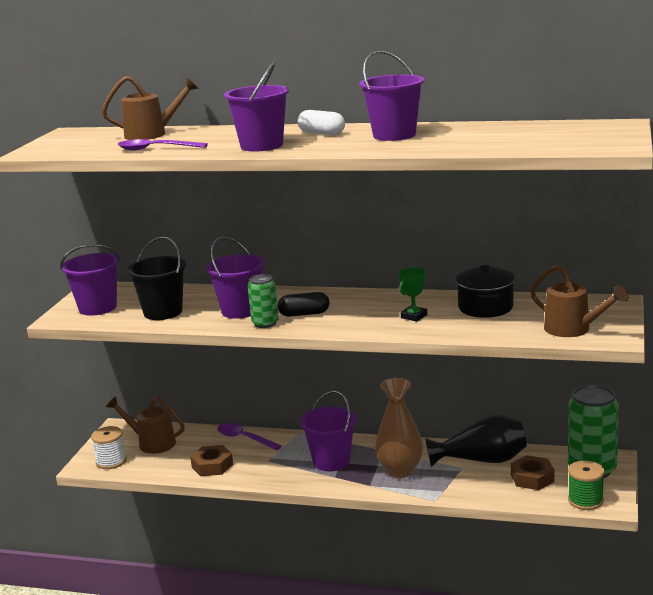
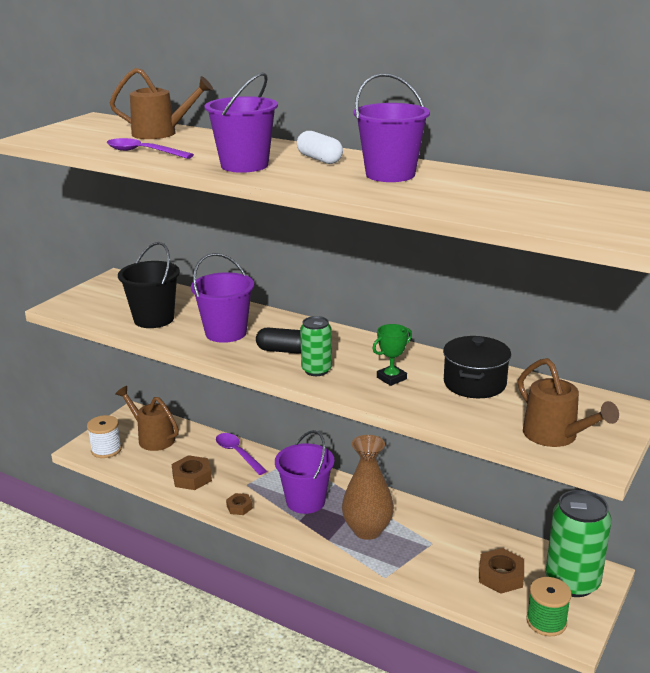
camera: 15 degrees right, 5 degrees up
purple bucket [60,244,121,316] -> none
green can [248,274,279,328] -> green can moved to [300,316,332,376]
black vase [425,415,527,467] -> none
none -> brown nut [226,493,253,515]

